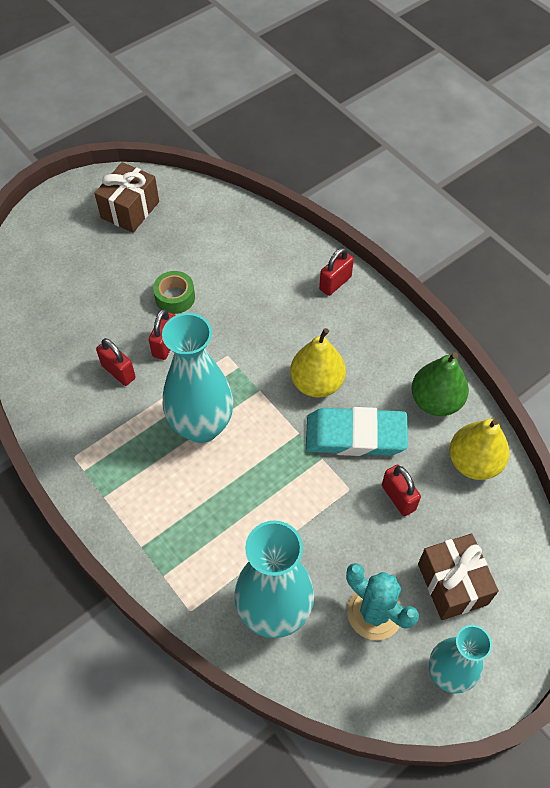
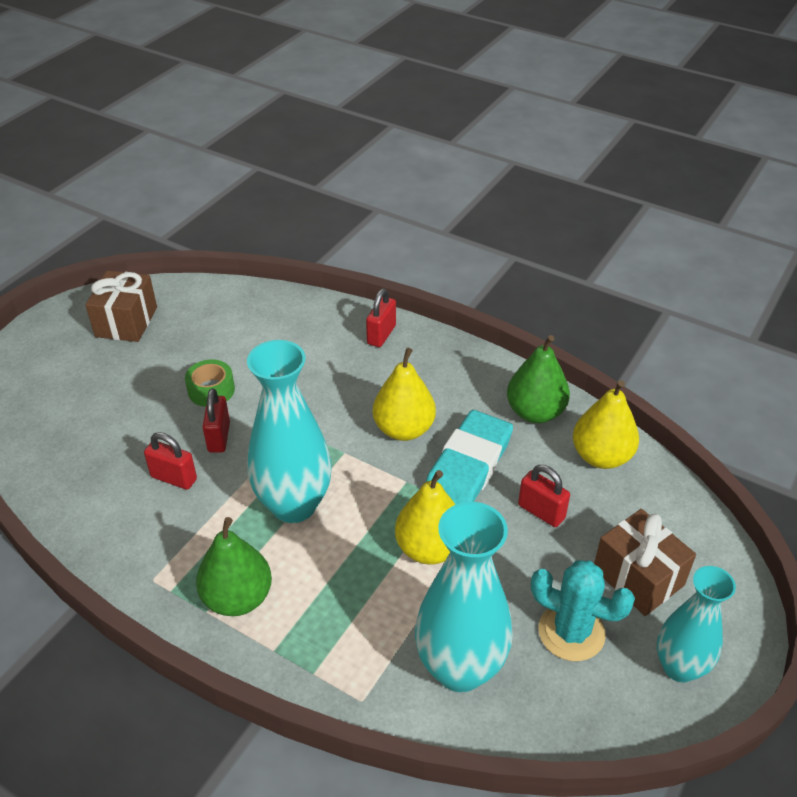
camera: 20 degrees left, 15 degrees down
turquoise eraser [306,407,408,456] -> turquoise eraser turned 45 degrees counterclockwise [426,410,513,504]
none -> green pear [196,517,272,616]
none -> yellow pear [395,470,456,564]

